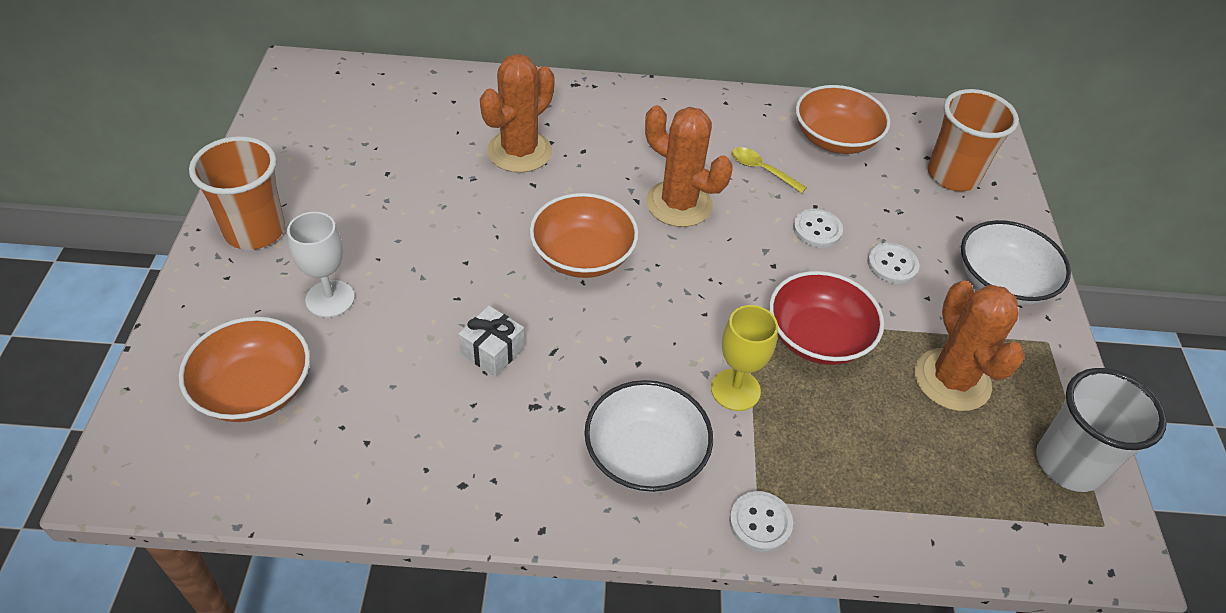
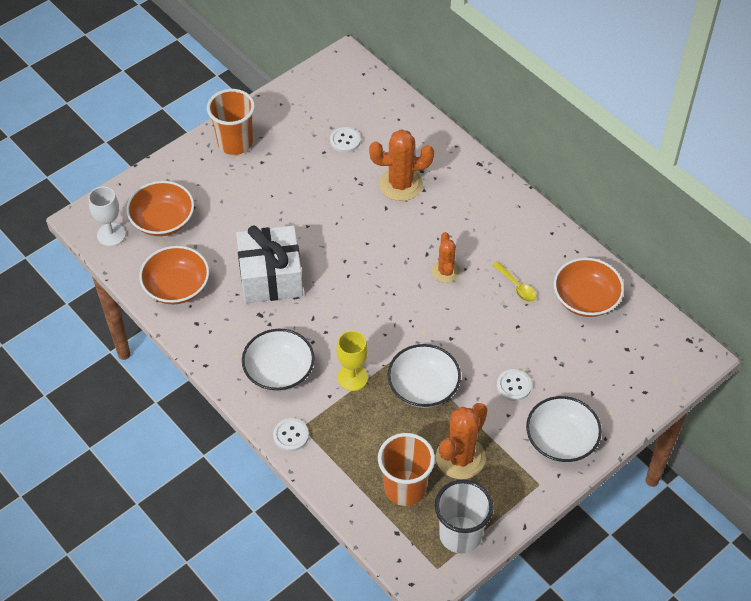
camera: 50 degrees right, 5 degrees up
white goblet [287,212,355,318] -> white goblet moved to [88,187,126,246]
white gift [458,306,525,376] -> white gift [236,225,303,303], size x2.15
orange bowl [529,193,639,278] -> orange bowl moved to [139,246,209,304]
orange cactus [645,105,733,227] -> orange cactus [432,232,460,283], size x0.61
yellow spoon [732,147,807,193] -> yellow spoon turned 150 degrees clockwise [492,261,536,302]
red bowl [769,271,884,365] -> white bowl [388,344,461,408]
white button [793,209,843,248] -> white button moved to [330,127,361,153]
orange cup [928,89,1019,191] -> orange cup moved to [378,433,435,506]

